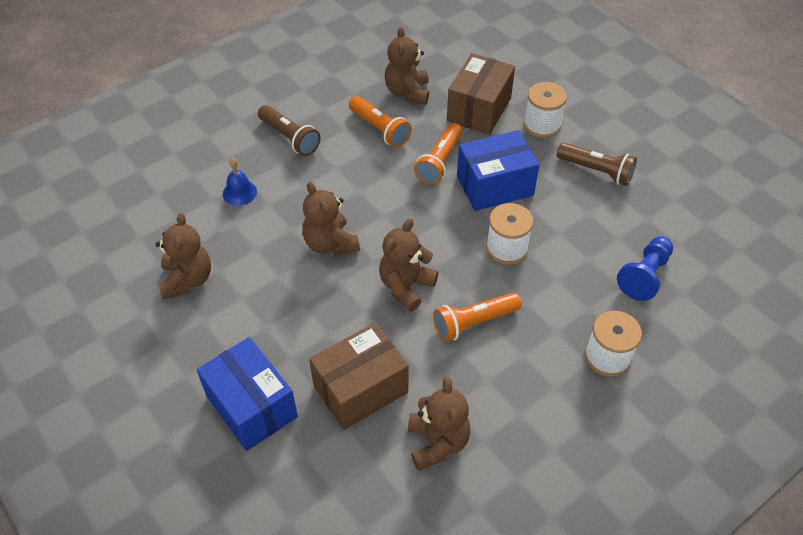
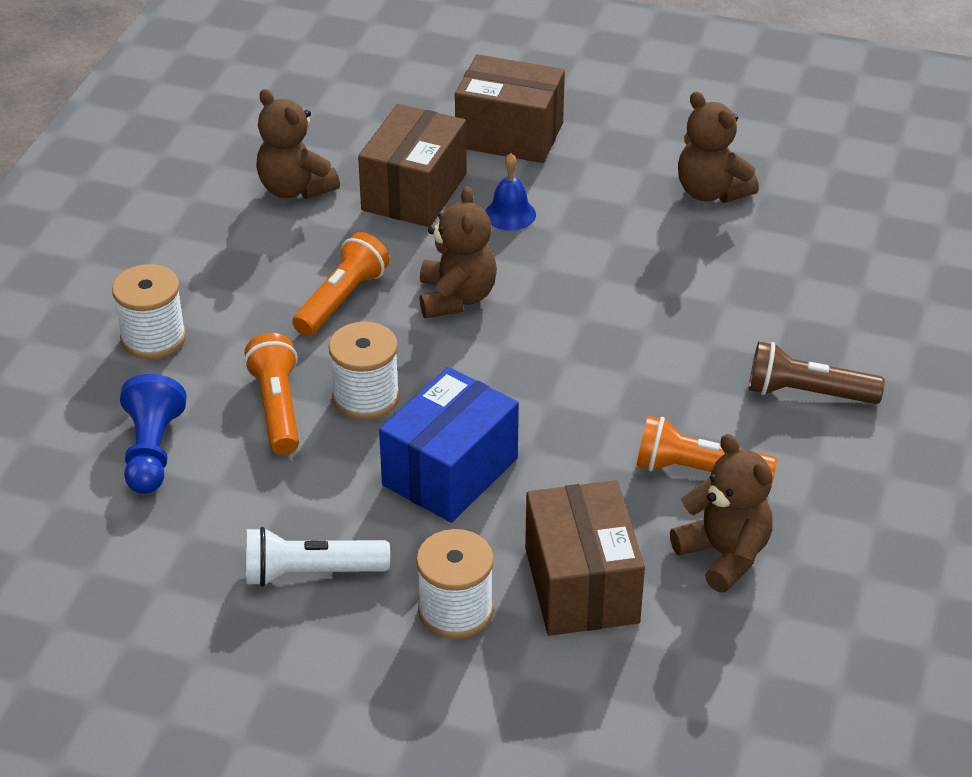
camera: 145 degrees right, 10 degrees down
blue box [197,337,298,451] -> brown box [455,54,565,163]
blue bell [223,158,257,206] -> blue bell moved to [485,153,536,231]
brown teddy bear [302,182,360,256] -> none
orange flashlight [414,123,463,185] -> orange flashlight moved to [244,333,299,455]
brown flashlight [557,143,637,186] -> white flashlight [246,527,390,587]

